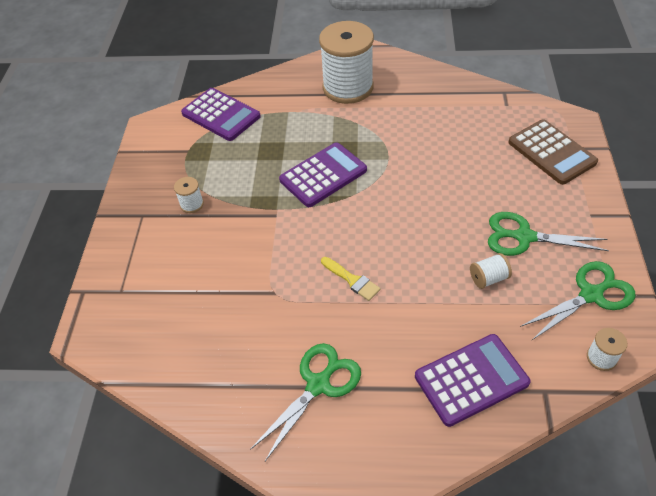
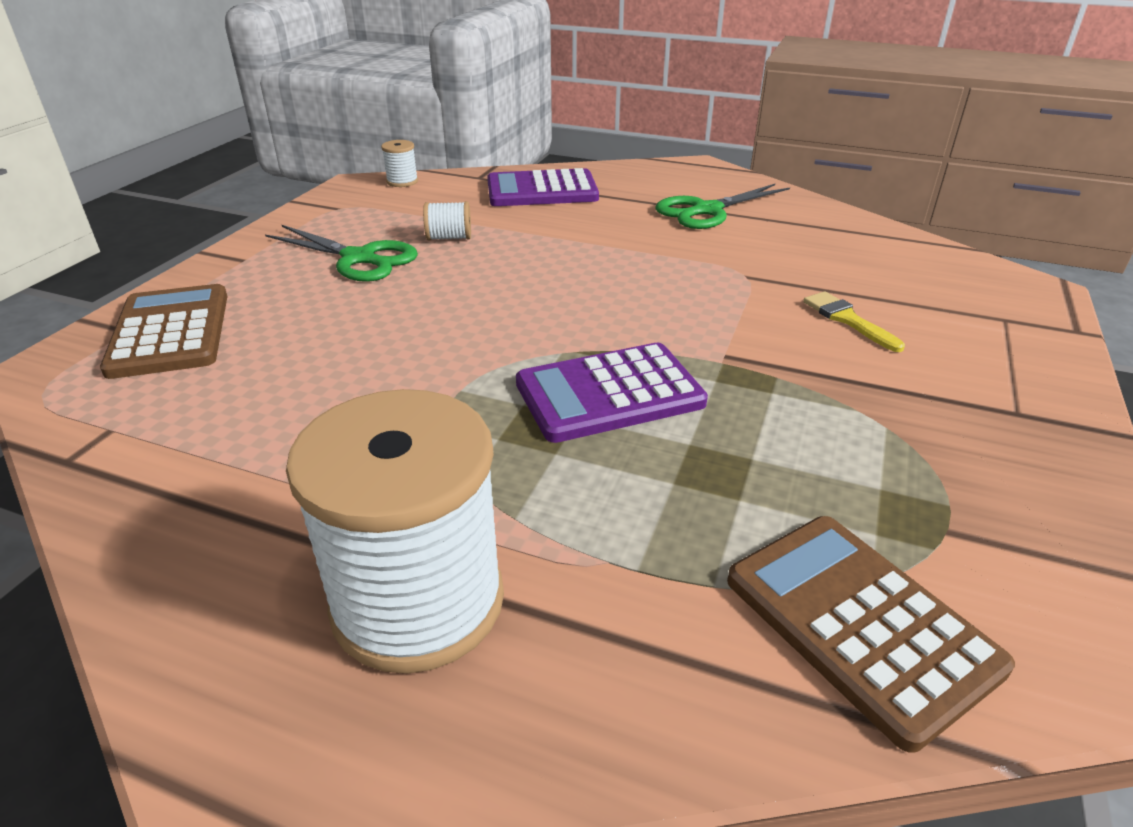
camera: 165 degrees left, 15 degrees down
white spool [174,177,204,213] -> none
purple calculator [181,88,261,141] -> brown calculator [727,516,1015,753]
yellow brush [321,257,381,301] -> yellow brush moved to [803,291,905,352]
green scissors [520,261,635,340] -> none

